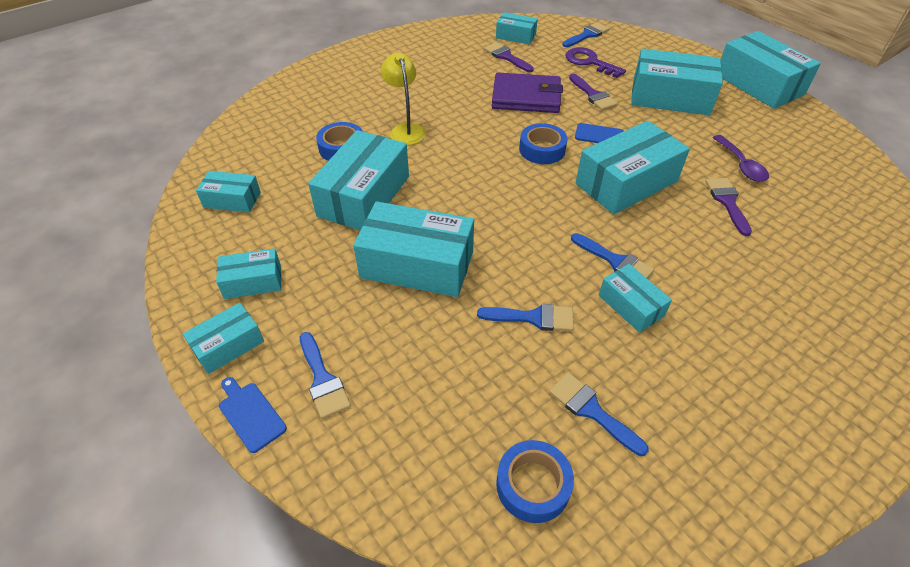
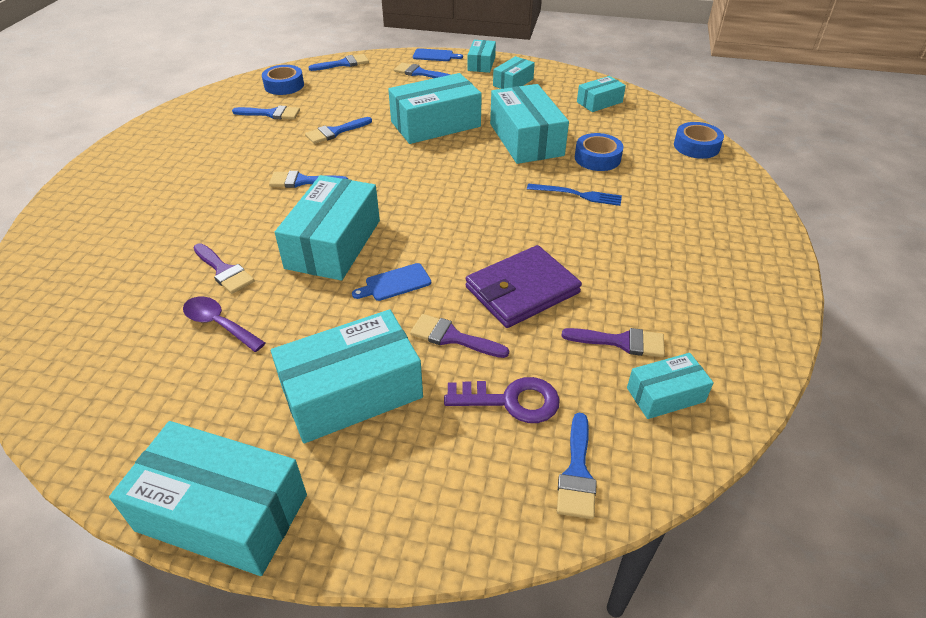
camera: 140 degrees right, 5 degrees down
yellow lamp [381,53,426,145] -> blue fork [527,183,622,206]
blue tape [519,123,568,164] -> blue tape moved to [674,122,724,159]
turquoise box [599,264,672,333] -> none
none -> blue brush [308,54,369,71]

